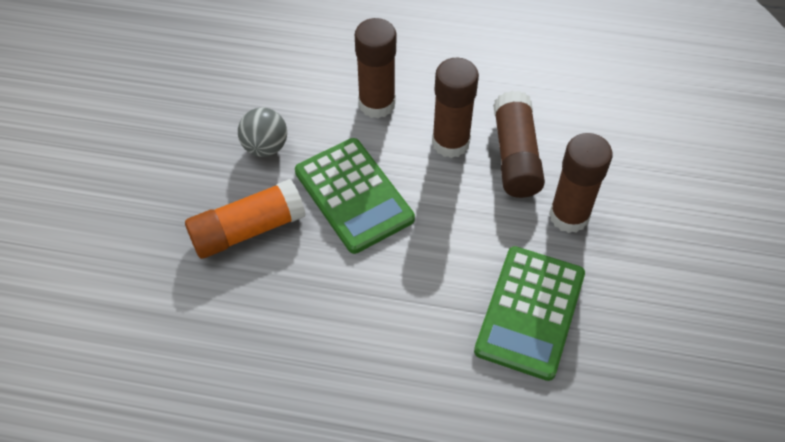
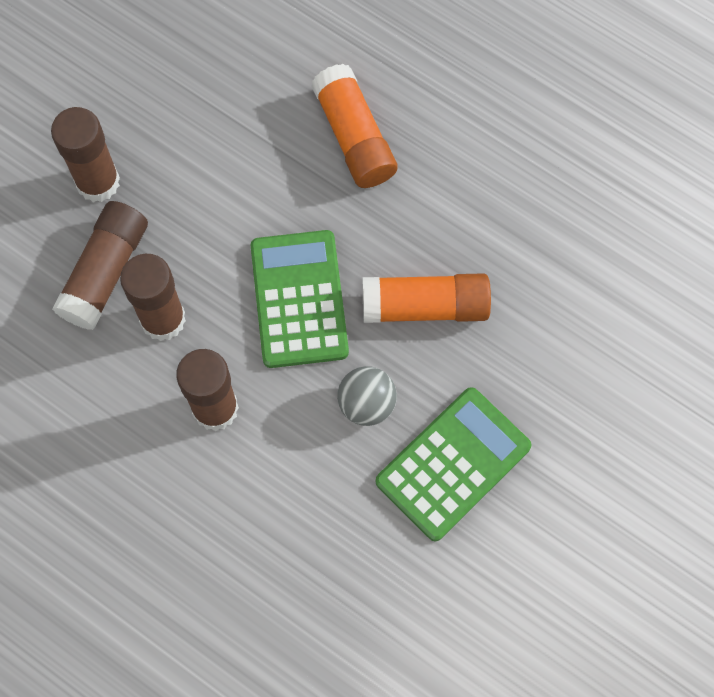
camera: 155 degrees left, 15 degrees up
green calculator [474,246,585,381] -> green calculator moved to [376,387,532,541]
none -> orange glue stick [311,64,397,188]

